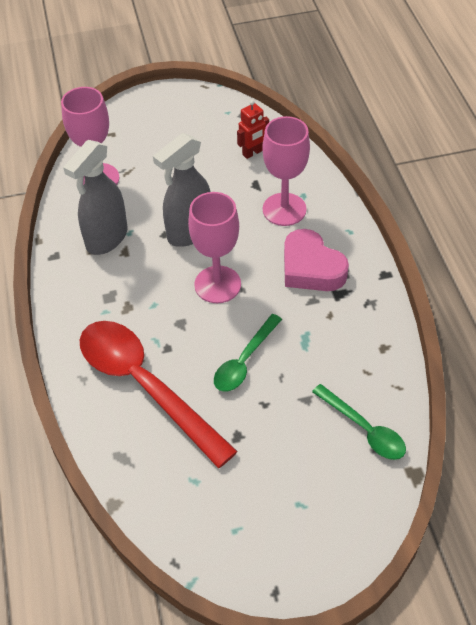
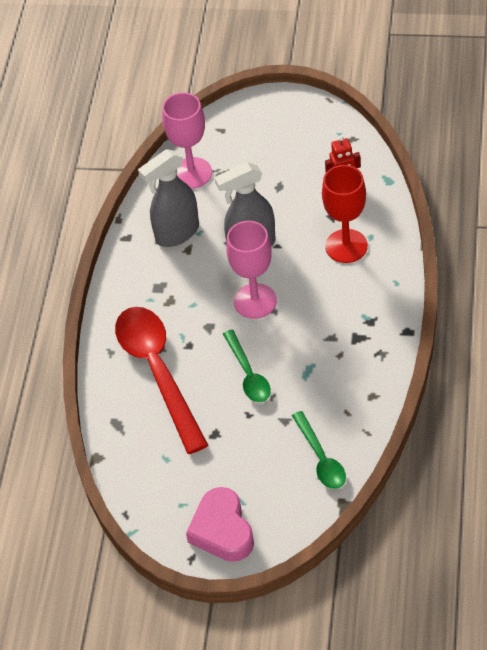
camera: 25 degrees right, 0 degrees up
green spoon [214,314,282,392] -> green spoon turned 75 degrees counterclockwise [223,330,271,402]
pink goblet [262,116,310,226] -> red goblet [322,165,368,263]
pink heart [284,229,349,291] -> pink heart moved to [186,487,254,562]

